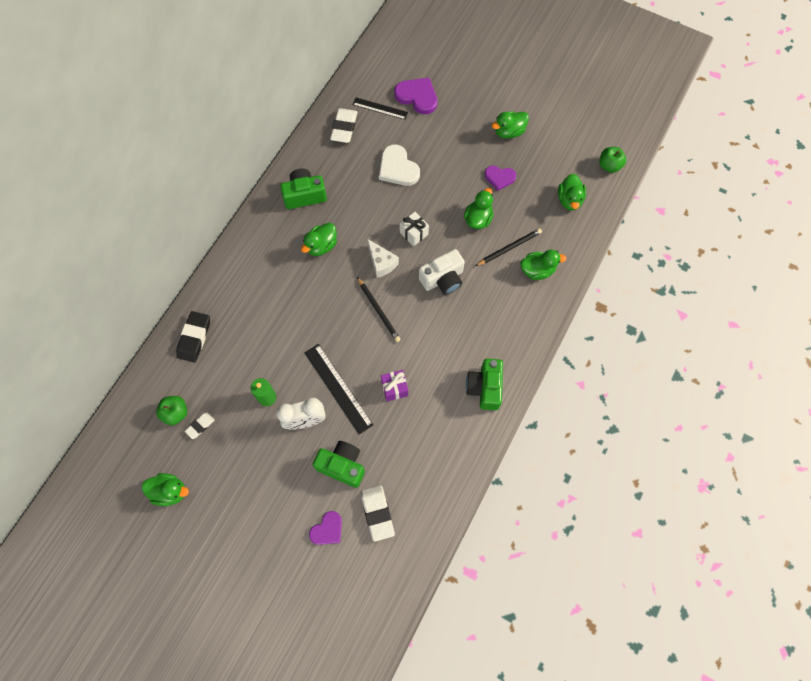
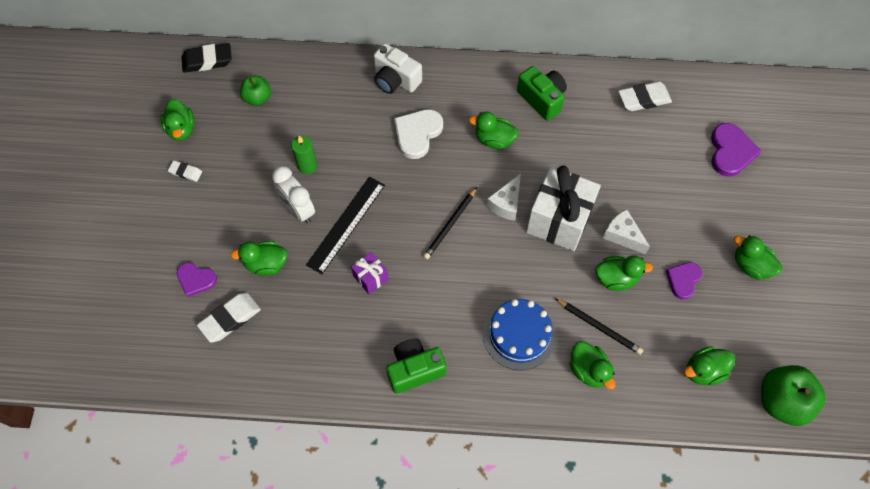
camera: 65 degrees right, 5 degrees down
black eraser [176,311,210,362] -> black eraser moved to [181,43,232,73]
white eraser [185,412,215,439] -> white eraser moved to [168,160,202,182]
green camera [313,441,365,488] -> green duck [230,241,288,276]
black ruler [353,98,408,120] -> none
white heart [379,144,420,186] -> white heart moved to [394,109,443,159]
white gift [400,212,429,247] -> white gift [526,166,601,251], size x2.09
white camera [419,249,465,295] -> white camera moved to [374,43,422,94]
purple heart [485,166,516,191] -> purple heart turned 45 degrees clockwise [666,262,702,299]
green apple [599,147,626,173] -> green apple [761,365,826,426], size x1.64
none -> blue cake [483,299,556,370]
none -> white cheese [603,209,650,254]

